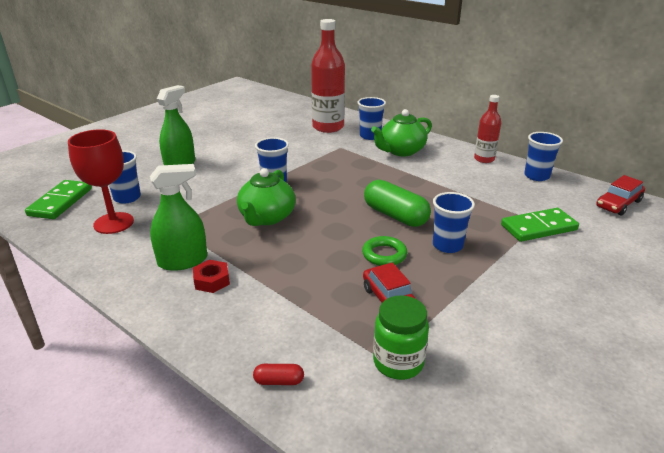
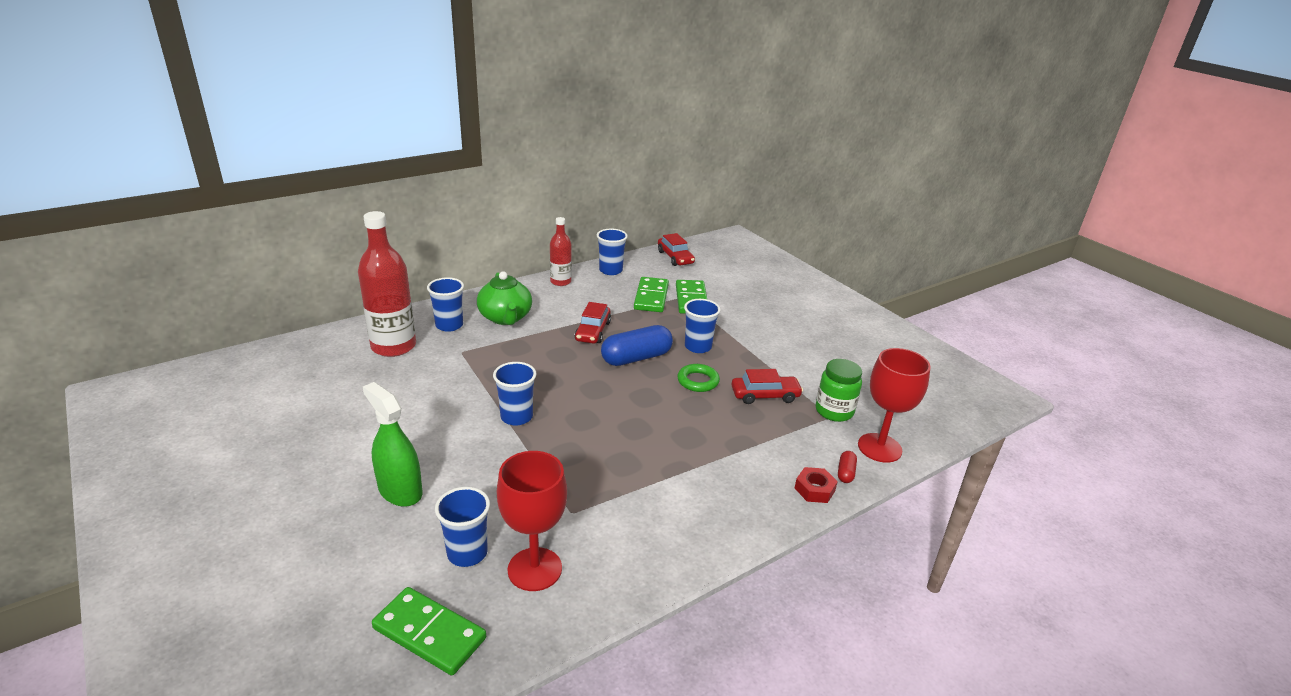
camera: 75 degrees left, 0 degrees up
green spray bottle [150,164,207,271] -> none
red nut [193,260,230,293] -> red nut moved to [795,467,838,503]
green teapot [237,168,296,226] -> none
green capsule [364,180,431,227] -> blue capsule [601,325,673,366]
none -> red car [575,302,611,344]
none -> green domino [634,277,669,312]
none -> red goblet [858,348,931,462]

